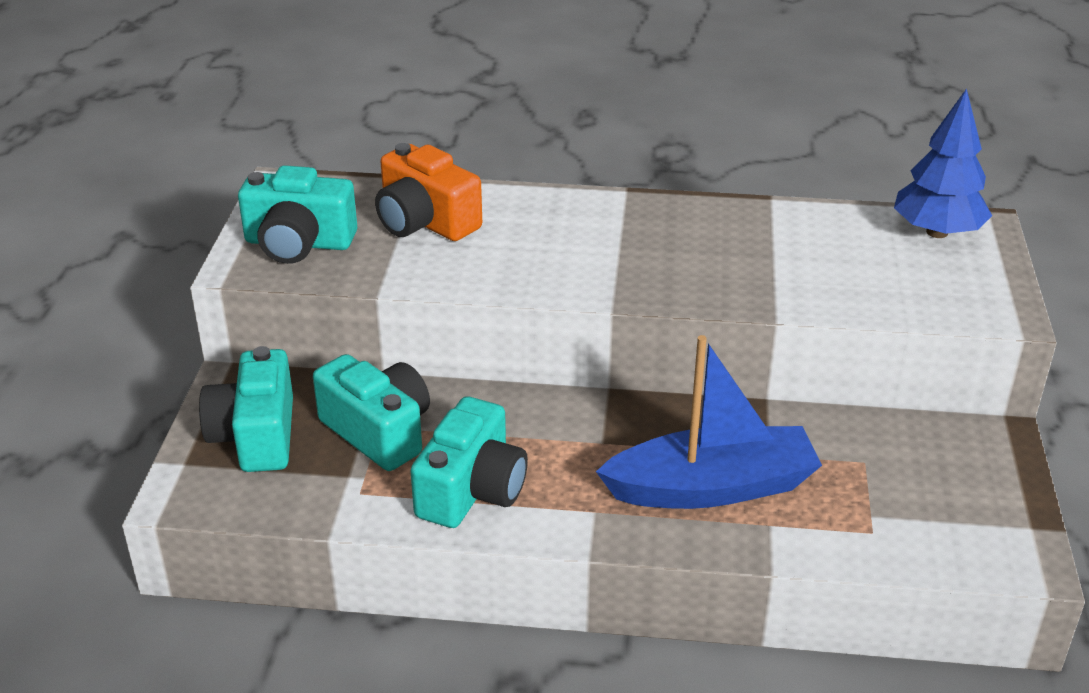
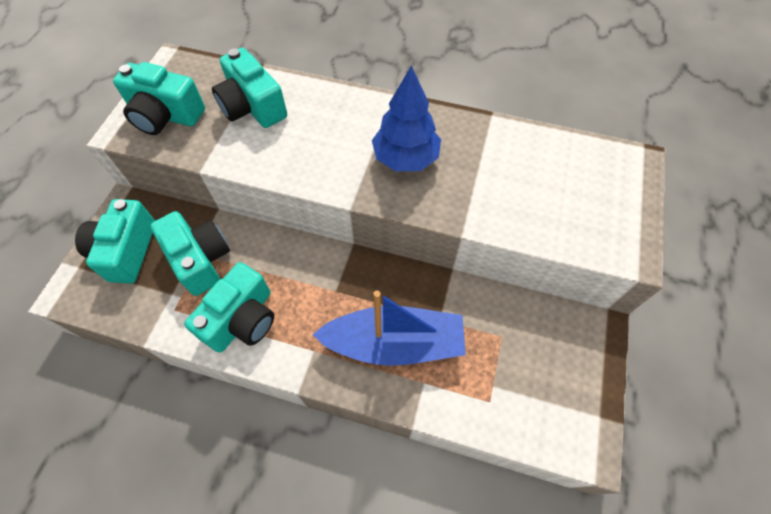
camera: 10 degrees right, 25 degrees up
orange camera [375,143,482,241] -> turquoise camera [212,48,287,128]
blue tree [894,88,992,238] -> blue tree moved to [372,65,441,171]

